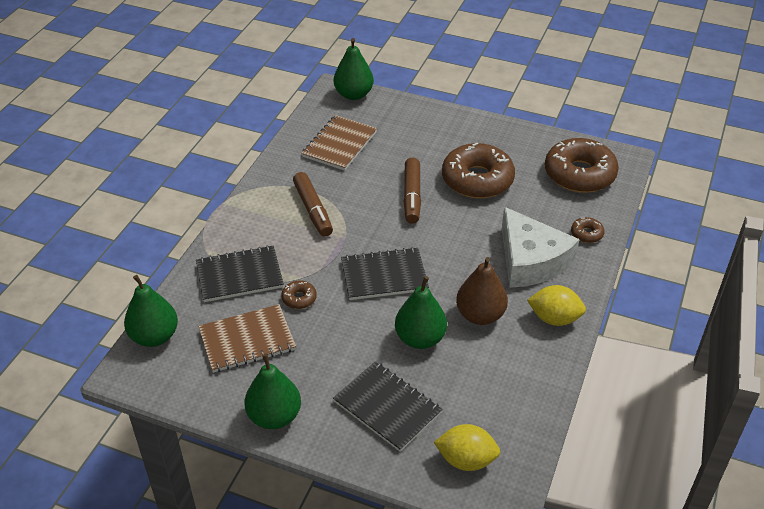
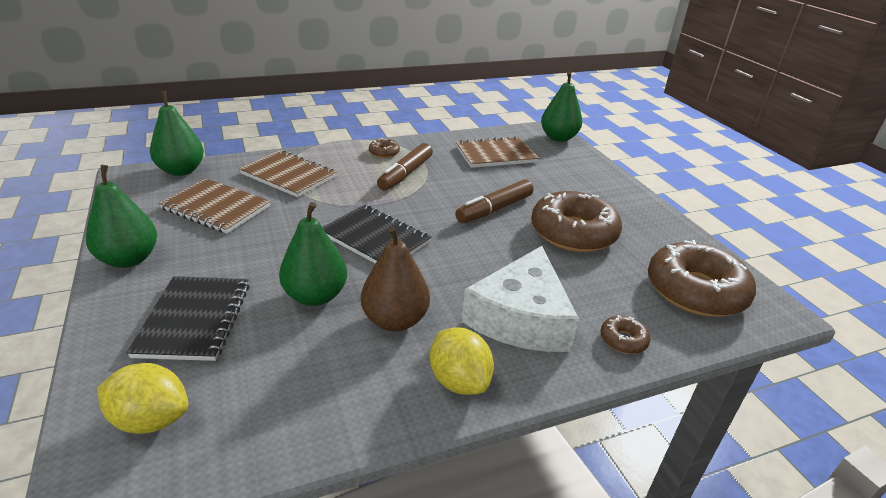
camera: 45 degrees right, 10 degrees down
black notebook [196,245,284,302] -> brown notebook [239,150,337,197]
brown donut [281,281,317,309] -> brown donut moved to [369,138,400,158]
yellow lemon [434,424,500,471] -> yellow lemon turned 45 degrees counterclockwise [98,363,189,434]

